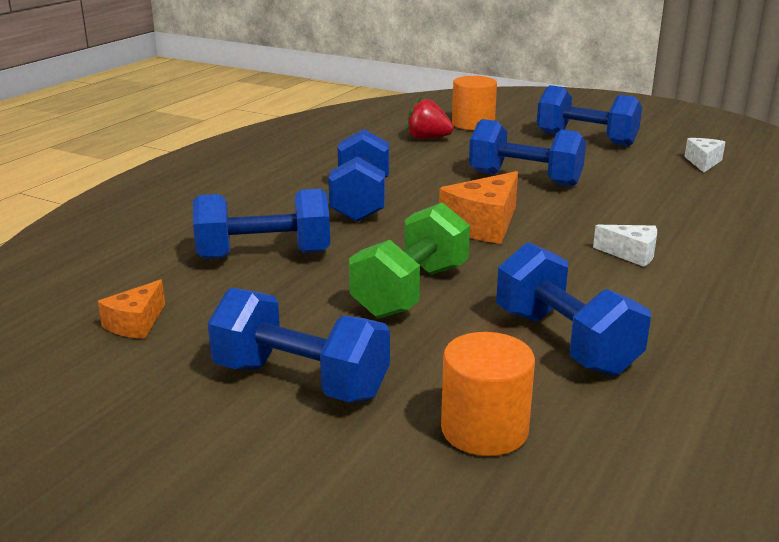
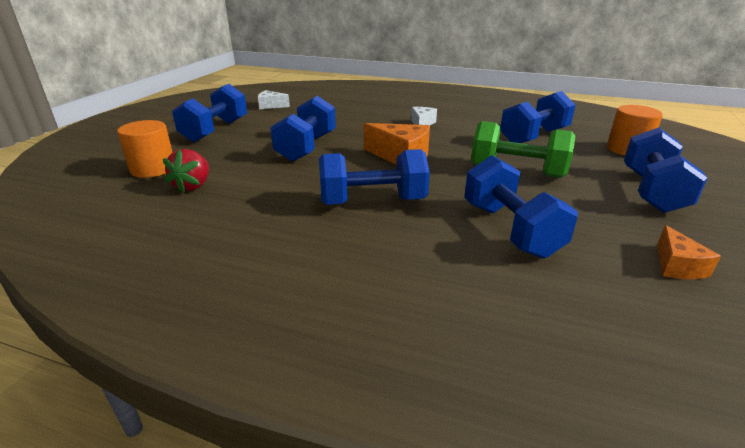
camera: 100 degrees left, 5 degrees up
orange cheese [98,279,165,339] -> orange cheese turned 75 degrees clockwise [657,225,721,279]

